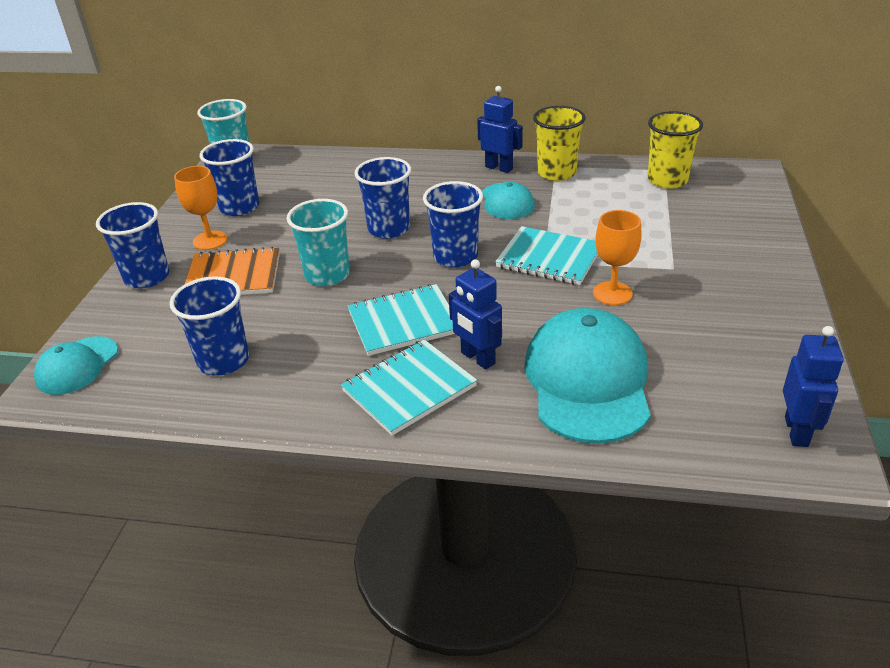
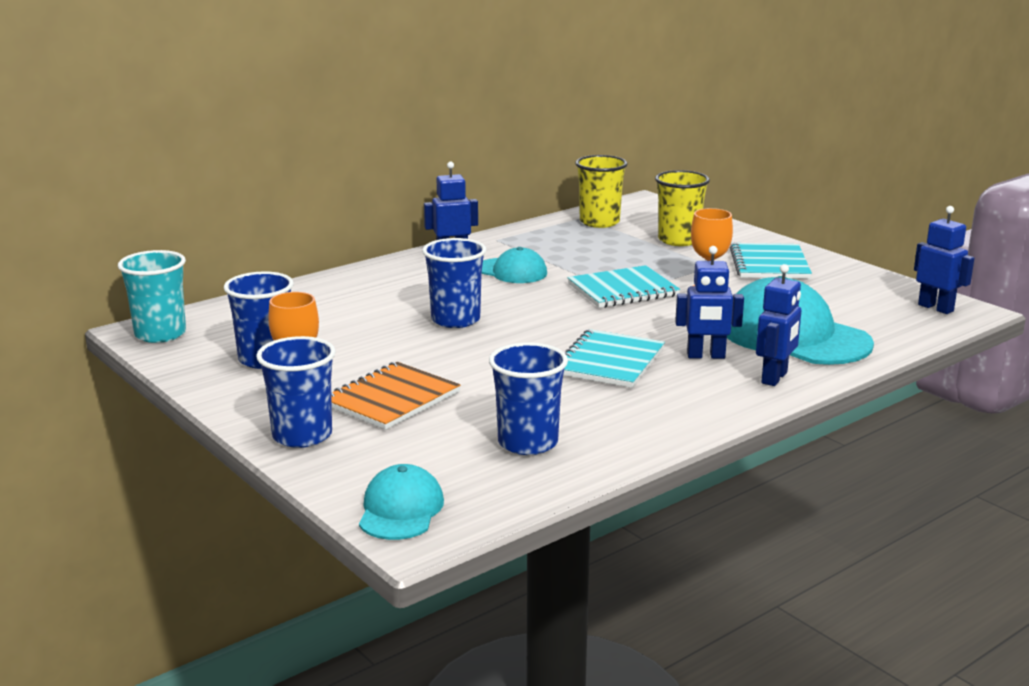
camera: 50 degrees left, 15 degrees down
turquoise cap [34,336,118,395] -> turquoise cap turned 150 degrees counterclockwise [359,464,444,540]
turquoise cup [287,199,350,286] -> none
turquoise notebook [341,339,477,436] -> turquoise notebook moved to [730,243,812,279]
blue cup [423,181,483,267] -> none
yellow cup [533,106,585,181] -> yellow cup moved to [655,170,710,246]
none -> blue robot [756,264,802,386]

